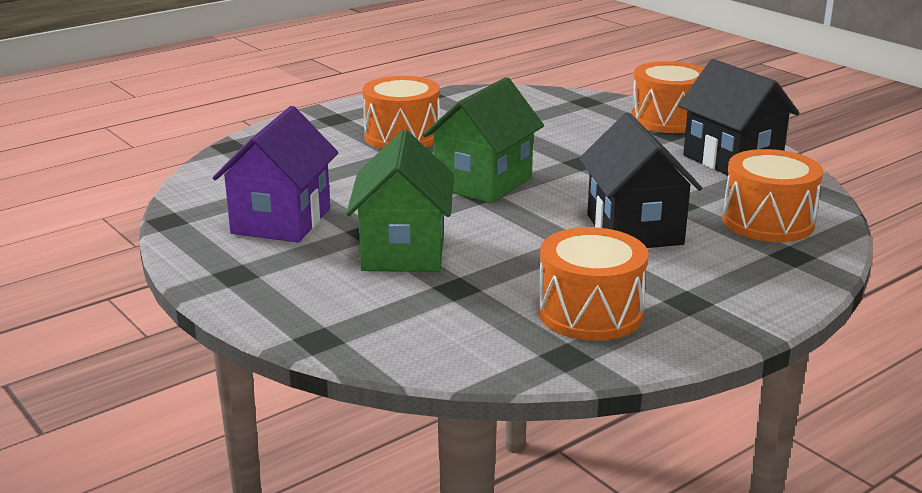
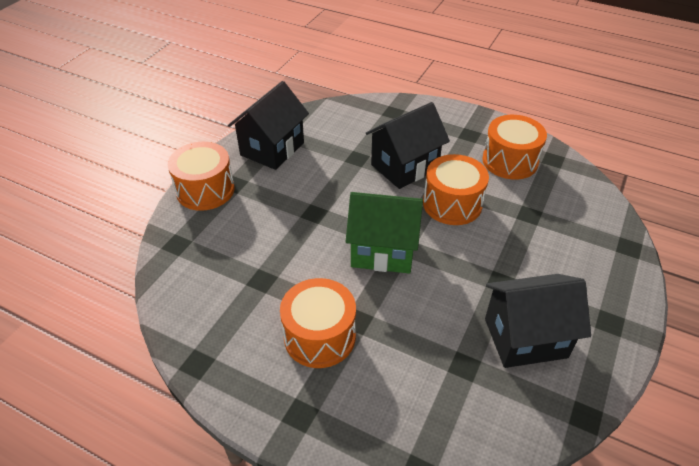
camera: 115 degrees left, 20 degrees up
purple house [213,106,338,242] -> black house [485,274,591,368]
green house [346,130,454,272] -> none
orange drum [722,149,823,242] -> orange drum moved to [423,154,489,225]

